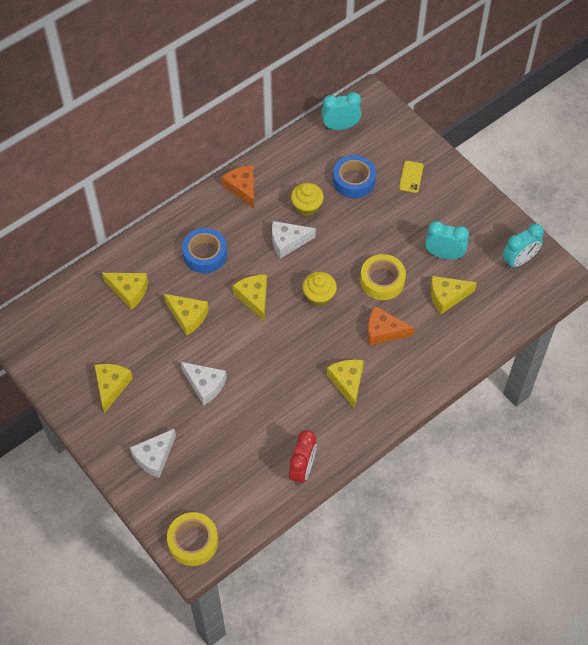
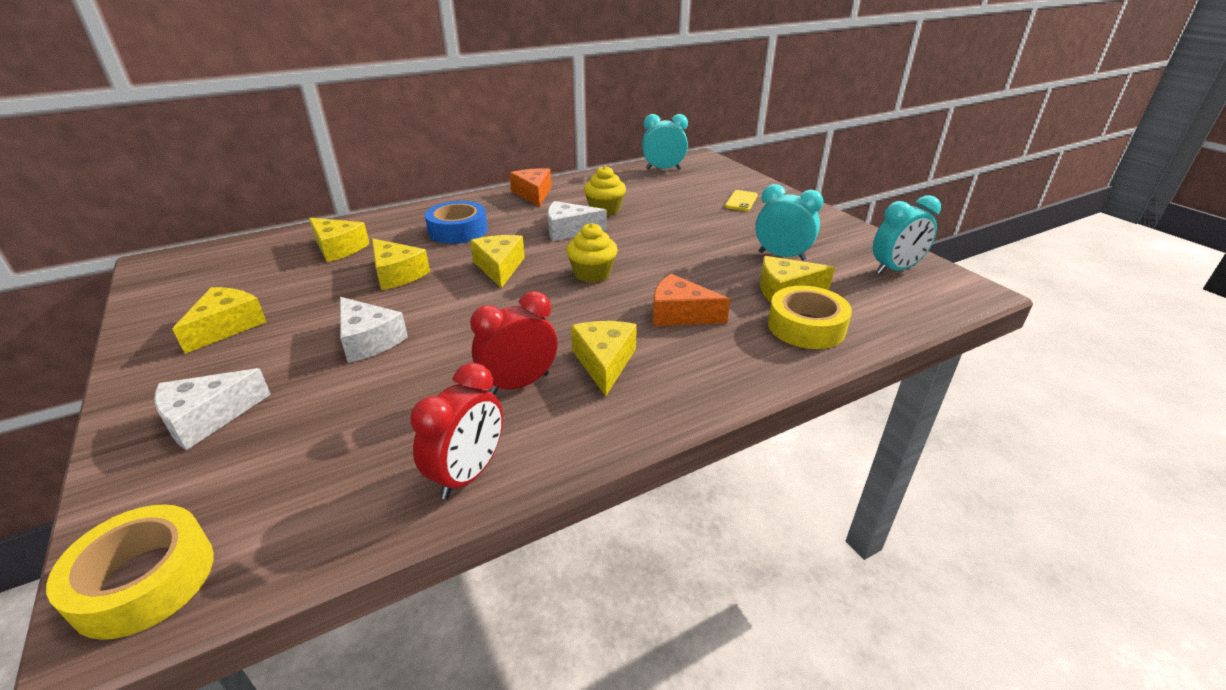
camera: 10 degrees right, 25 degrees down
blue tape [333,155,376,198] -> none
yellow tape [360,254,406,300] -> yellow tape moved to [768,286,852,349]
none -> red clock [470,291,558,395]

